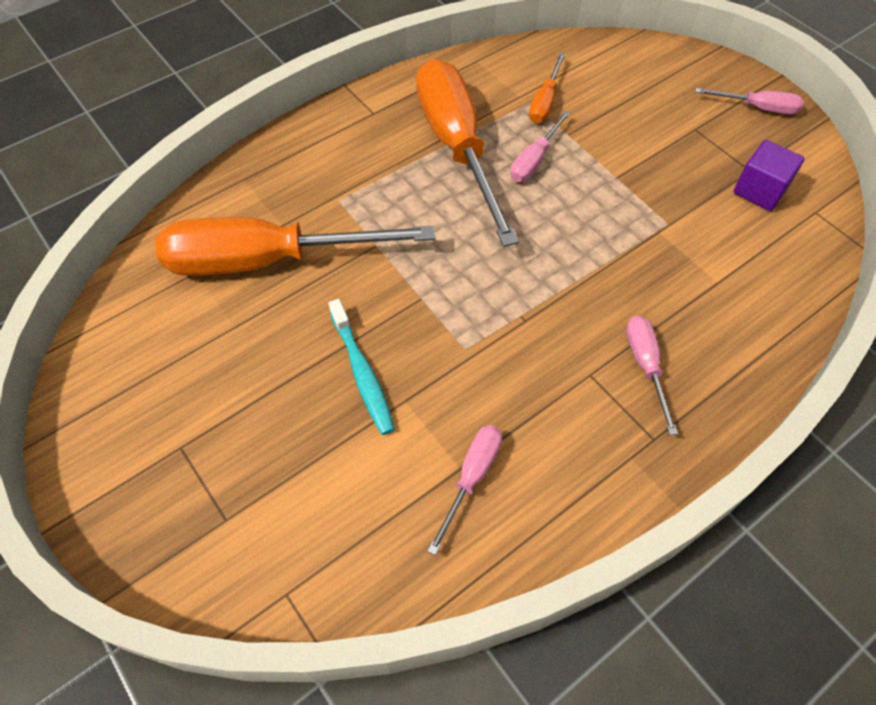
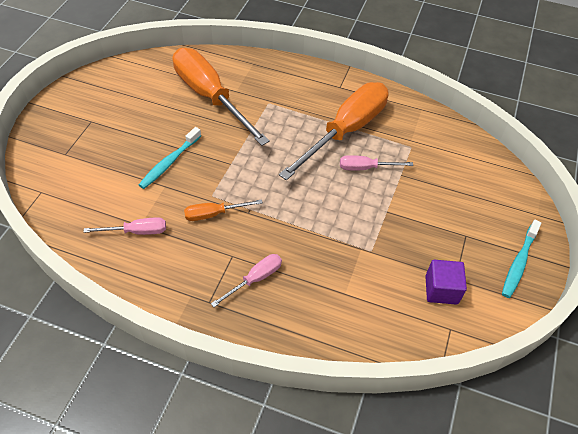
camera: 55 degrees right, 5 degrees down
orange screwdriver [529,53,565,123] -> orange screwdriver moved to [184,199,263,221]
pink screwdriver [695,88,804,115] -> turquoise toothbrush [502,220,541,298]

